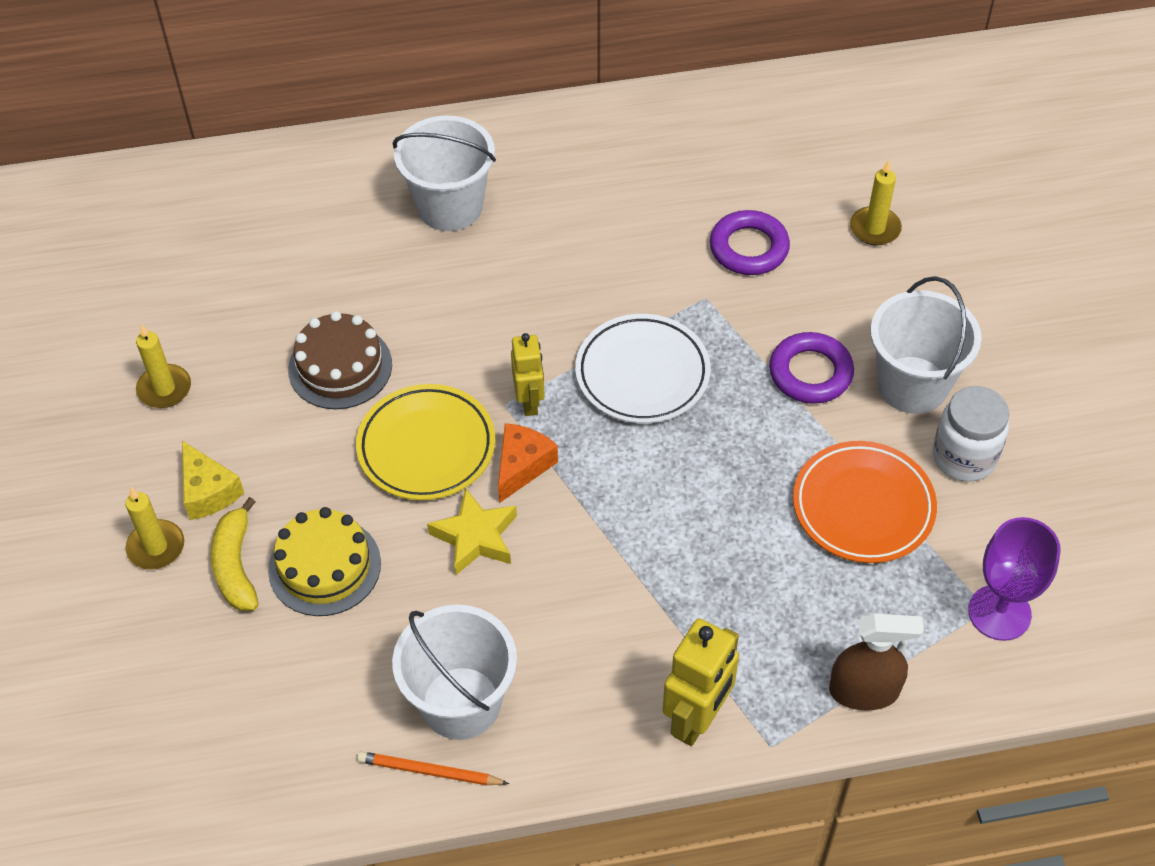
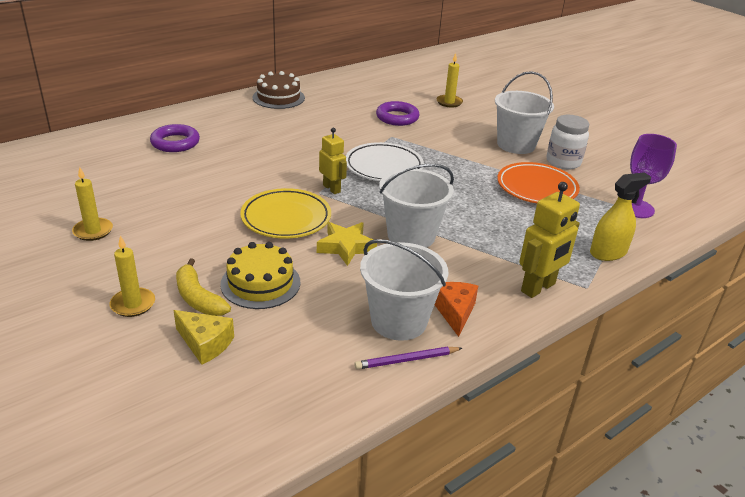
camera: 30 degrees left, 20 degrees down
yellow cheese [182,441,244,520] -> yellow cheese moved to [173,310,234,365]
brown cake [288,311,392,409] -> brown cake moved to [252,71,305,109]
orange pencil [357,751,509,786] -> purple pencil [354,347,462,370]
white bucket [393,115,496,231] -> white bucket moved to [379,164,454,248]
orange cheese [498,423,558,503] -> orange cheese moved to [435,282,478,337]
yellow robot [663,618,739,746] -> yellow robot turned 45 degrees clockwise [519,182,580,298]
purple ring [769,332,854,404] -> purple ring moved to [150,124,200,152]
brown spray bottle [829,614,924,711] -> yellow spray bottle [590,172,651,261]

